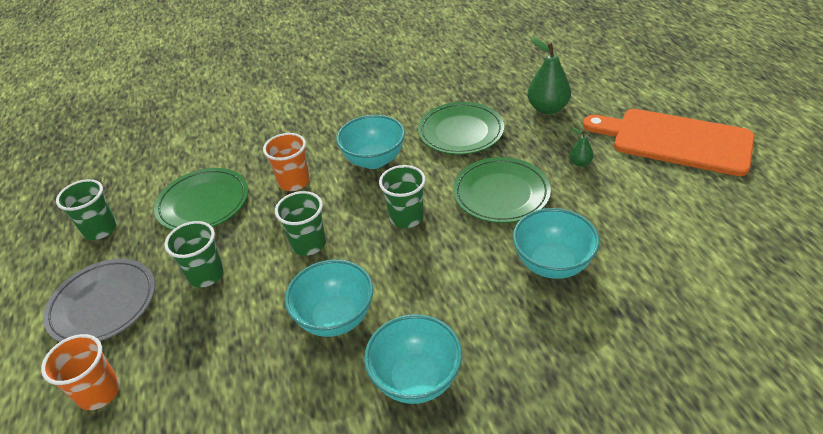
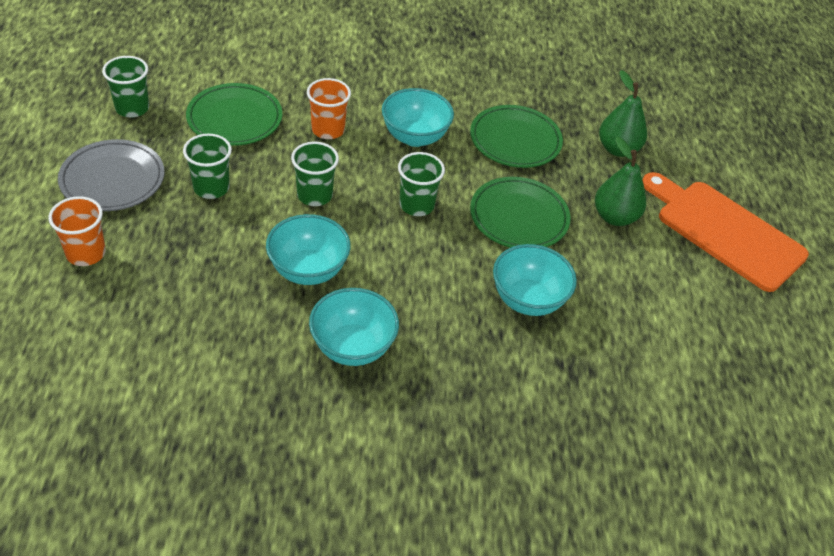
camera: 10 degrees right, 5 degrees up
green pear [569,128,594,166] -> green pear [595,137,646,226], size x2.02

